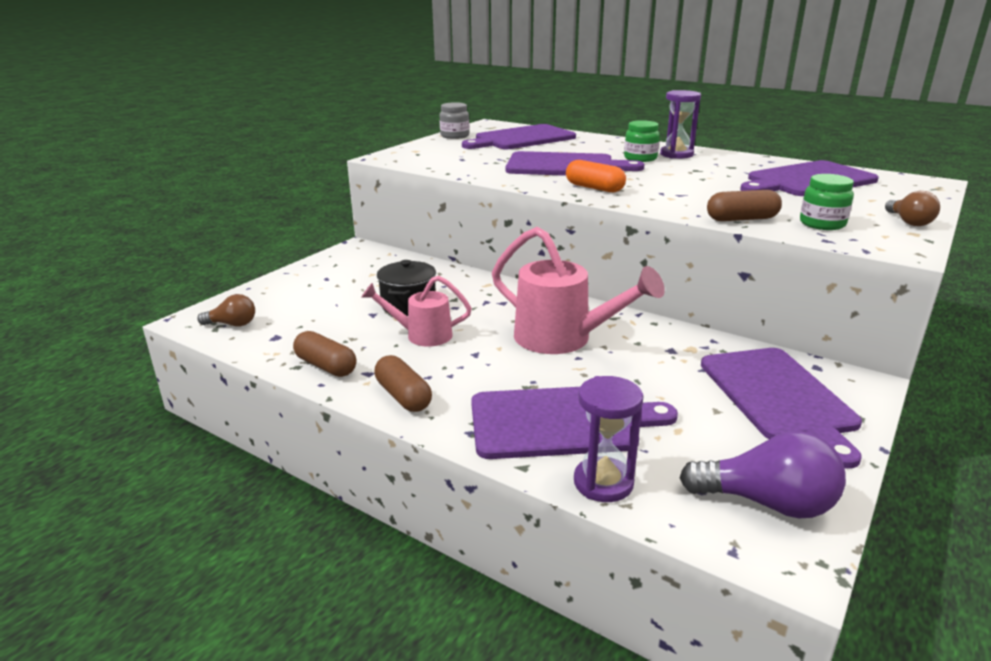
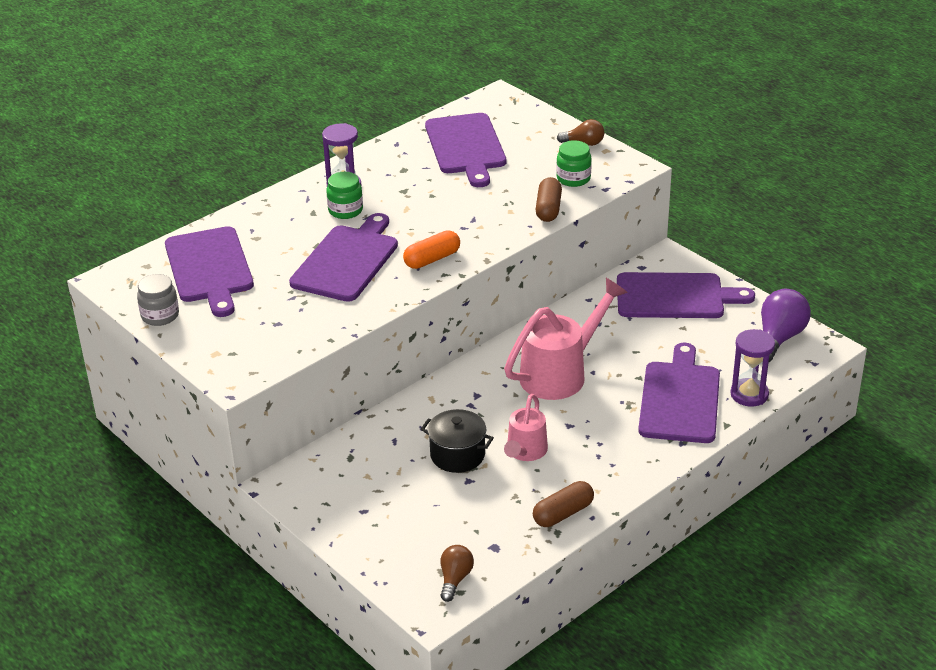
camera: 75 degrees left, 10 degrees up
brown capsule [374,355,432,412] -> none

